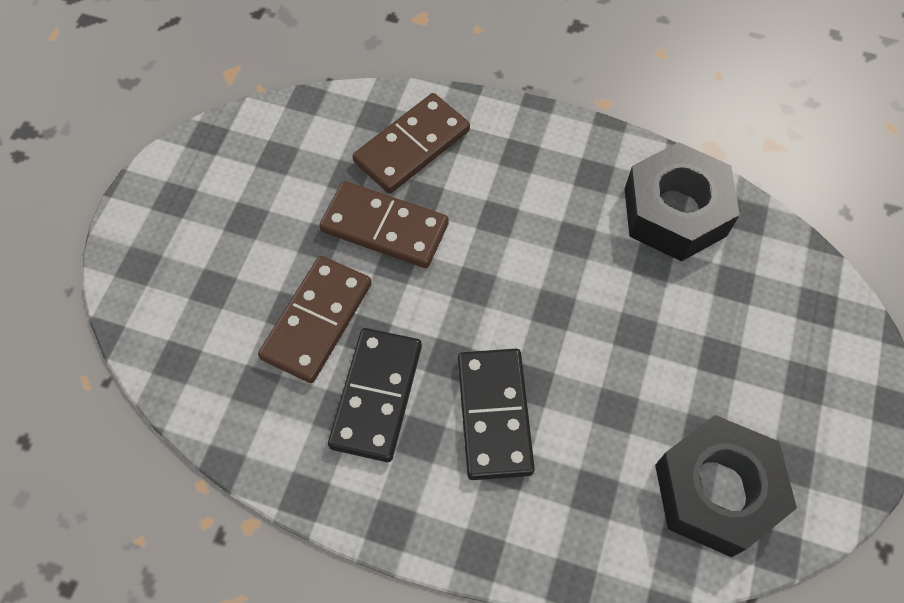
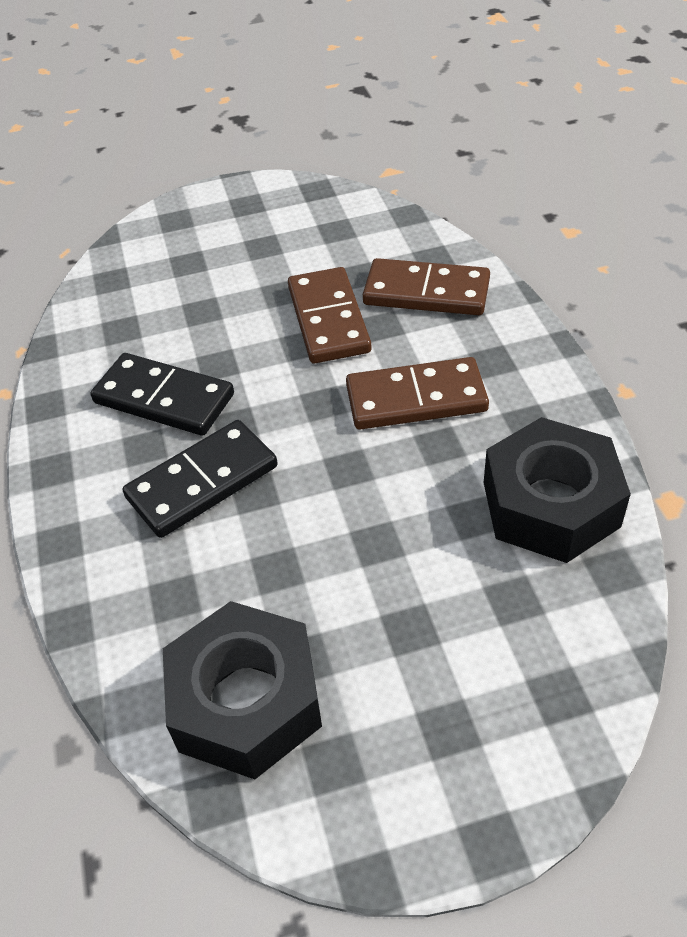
camera: 60 degrees right, 15 degrees down
brown domino [258,256,372,383] -> brown domino moved to [346,357,489,430]
black domino [328,328,422,462] -> black domino turned 45 degrees clockwise [91,353,234,436]

